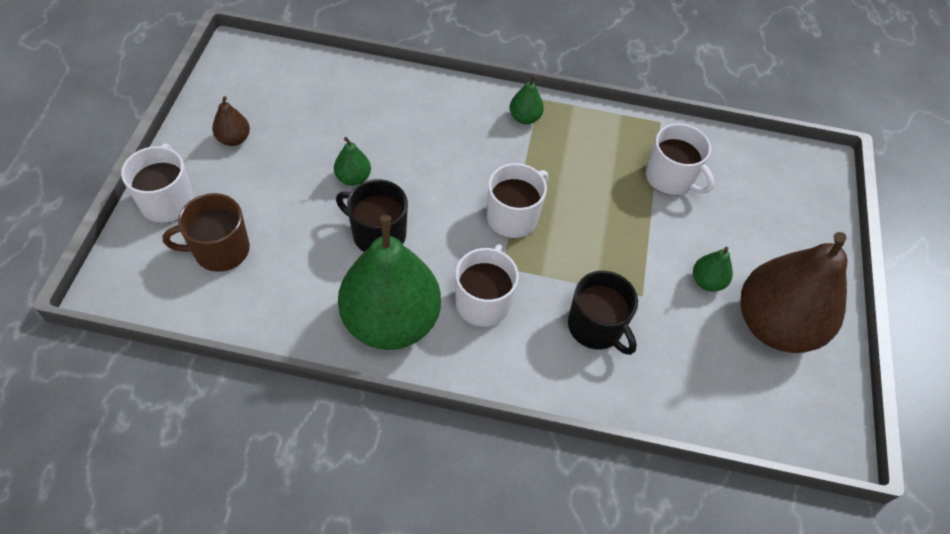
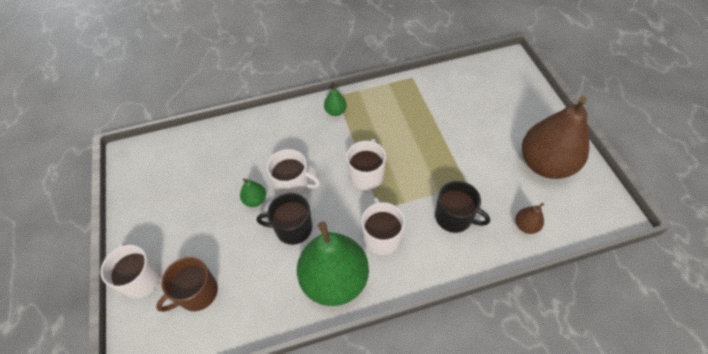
camera: 20 degrees left, 0 degrees up
brown pear [212,96,250,146] -> brown pear moved to [515,203,544,234]
white mug [646,123,714,195] -> white mug moved to [267,149,320,195]
green pear [693,246,733,292] -> none

